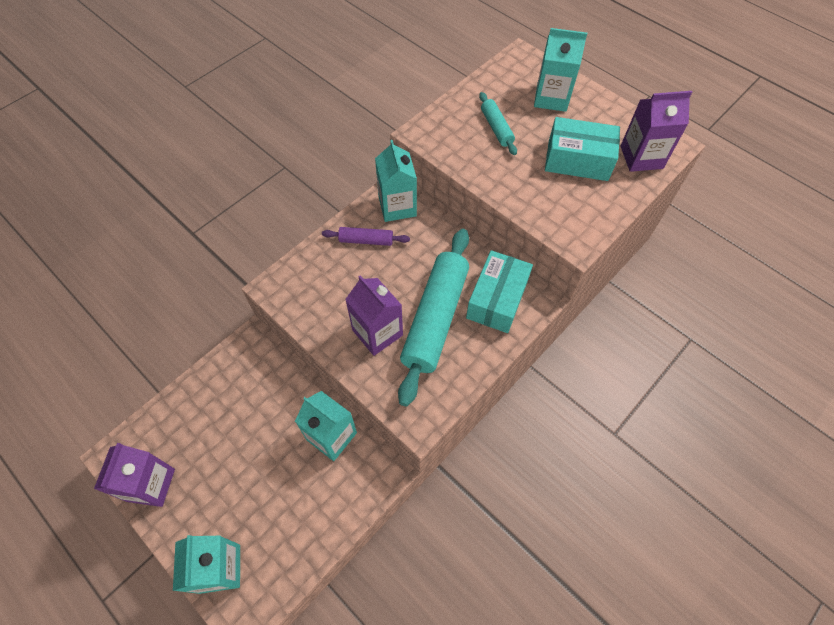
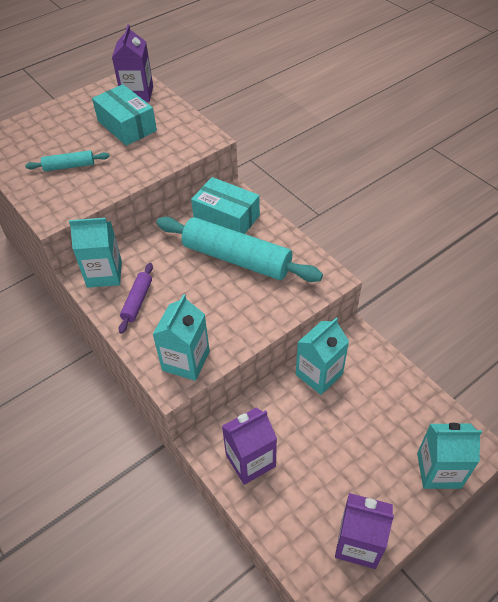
camera: 80 degrees left, 10 degrees down
purple carton [345,275,403,356] -> purple carton moved to [222,407,277,485]
turquoise carton [534,28,587,112] -> turquoise carton moved to [152,294,210,381]
turquoise box [545,117,620,181] -> turquoise box turned 60 degrees counterclockwise [92,84,157,146]

